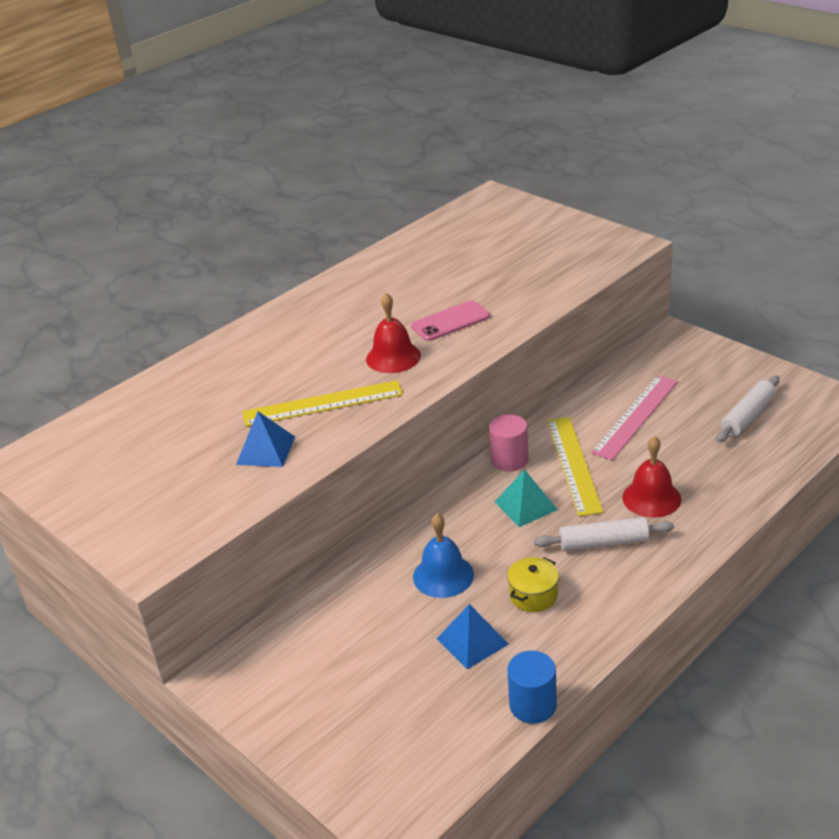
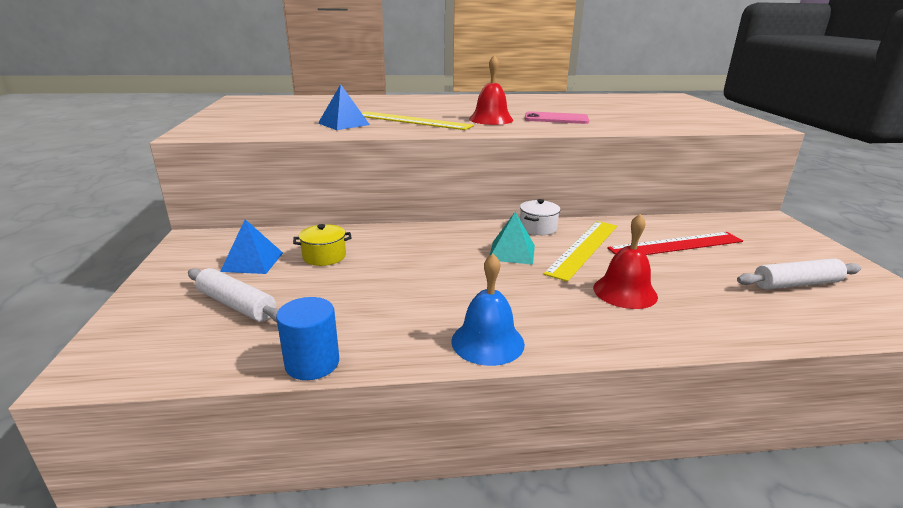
camera: 35 degrees right, 10 degrees down
blue bell [413,513,474,598] -> blue bell moved to [451,253,525,366]
blue pyramid [437,604,509,670] -> blue pyramid moved to [220,219,283,274]
pink cylinder [489,414,528,471] -> white pot [520,199,560,235]
yellow pot [507,557,559,612] -> yellow pot moved to [293,224,351,266]
white rolling pin [534,517,674,551] -> white rolling pin moved to [188,268,279,322]
pink ruler [591,375,678,460] -> red ruler [607,232,743,255]

